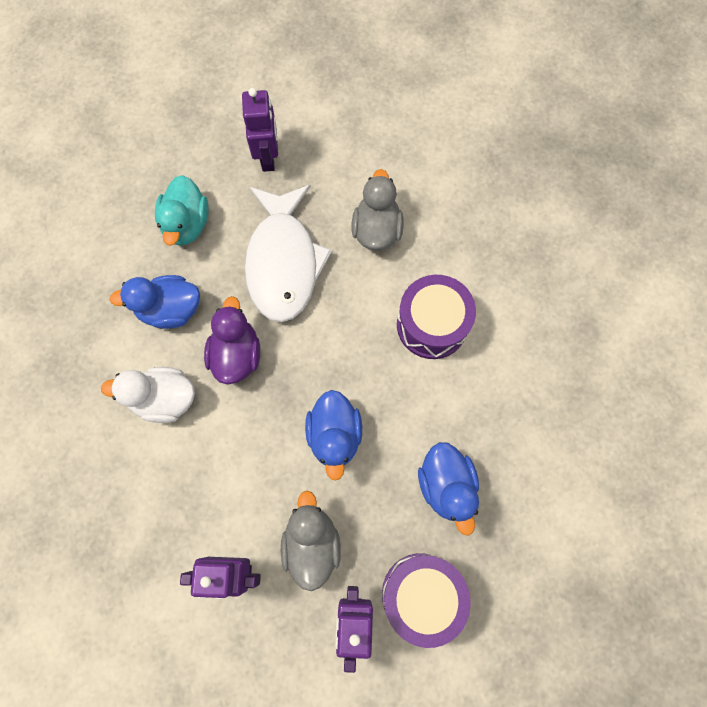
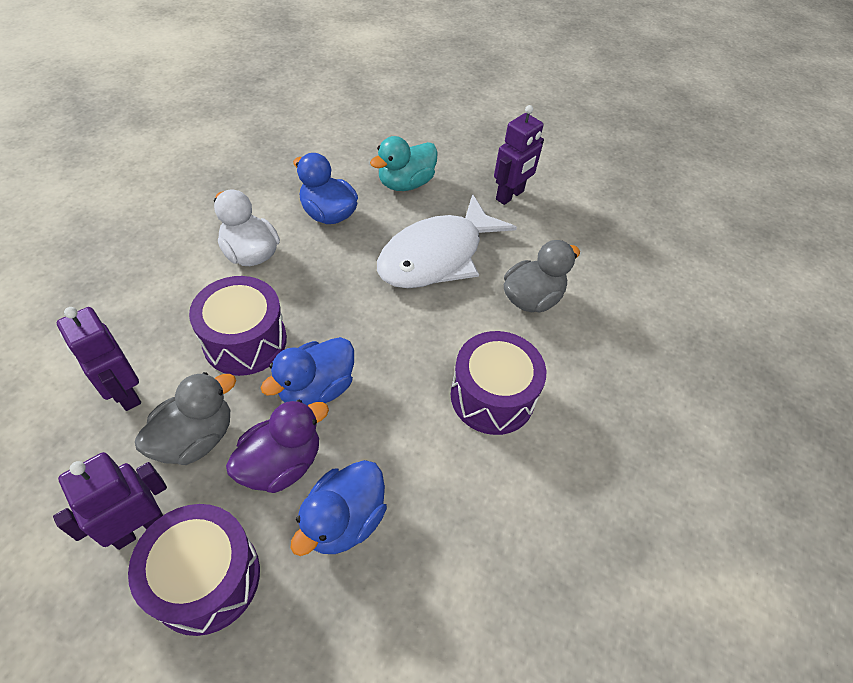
camera: 45 degrees right, 20 degrees down
purple duck [204,296,260,384] -> purple duck moved to [226,400,329,493]
none -> purple drum [189,276,287,376]

